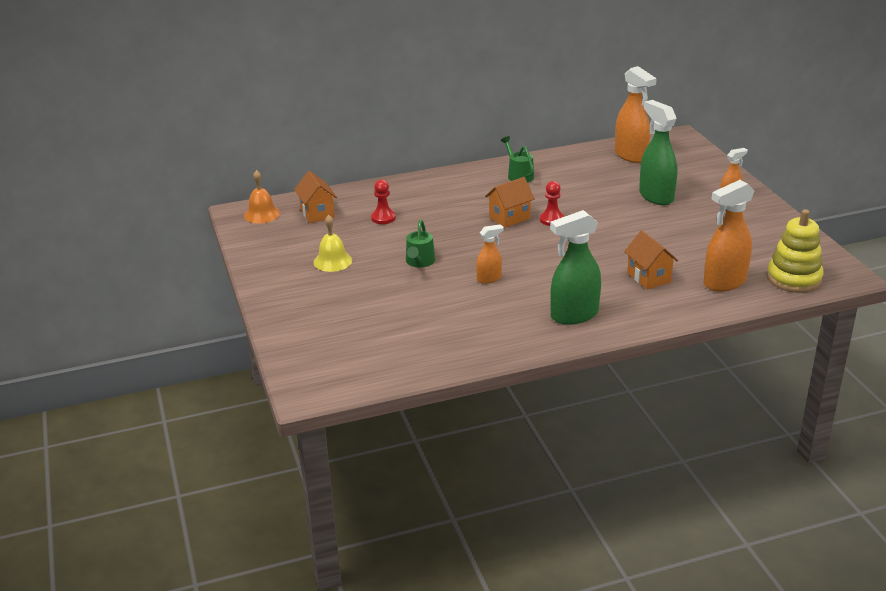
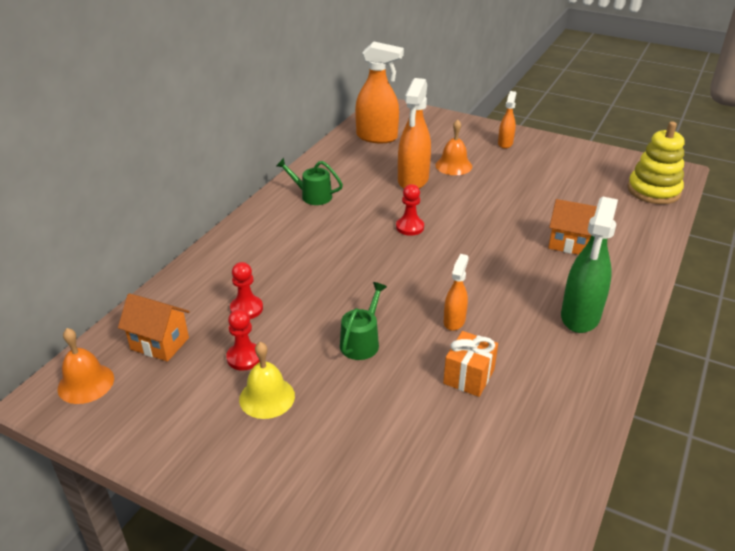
camera: 45 degrees left, 5 degrees up
green watering can [406,220,435,268] -> green watering can turned 120 degrees counterclockwise [340,282,387,360]
orange house [485,177,535,228] -> none
green spray bottle [639,100,677,205] -> orange bell [435,119,472,175]
orange spray bottle [704,180,755,291] -> orange spray bottle moved to [398,78,431,189]
none -> red pawn [226,309,260,371]
none -> orange gift [443,331,498,397]

